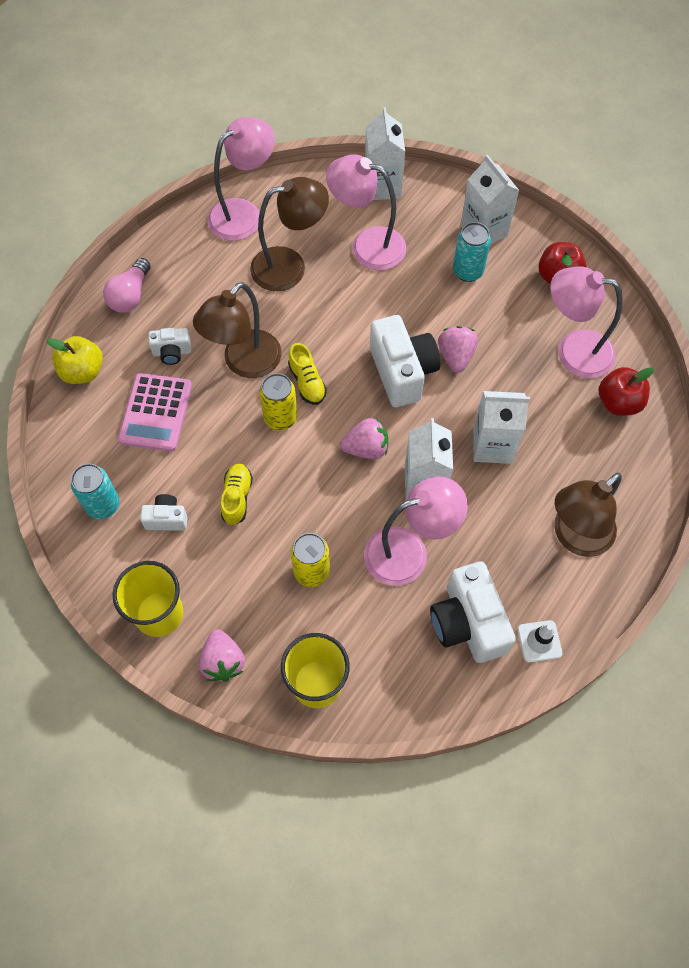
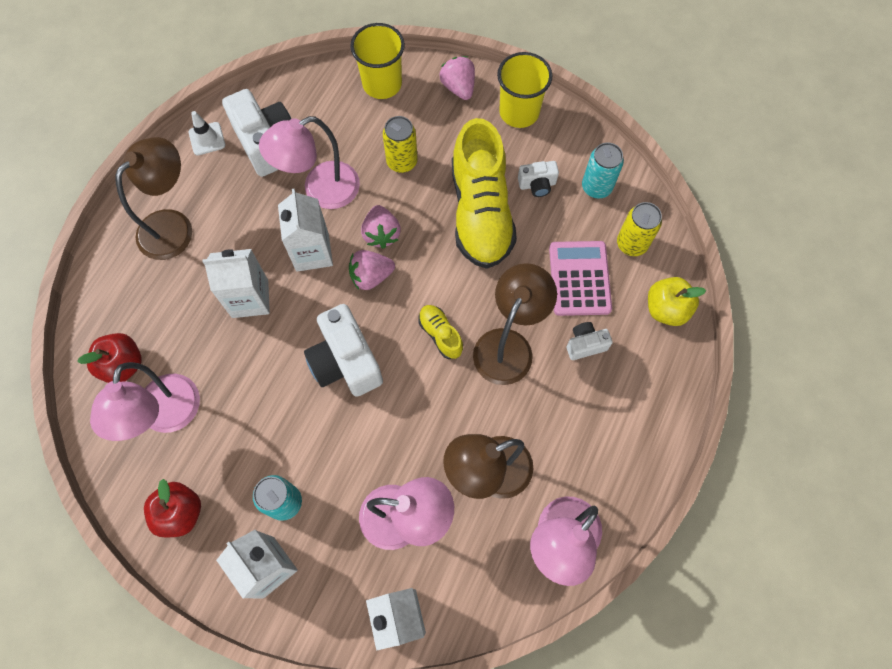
camera: 170 degrees right, 5 degrees up
pink light bulb [103,258,151,313] -> none
yellow shoe [220,463,253,525] -> yellow shoe [452,118,517,269], size x2.29
yellow can [259,373,297,430] -> yellow can moved to [617,202,662,256]
pink strawberry [438,326,478,373] -> pink strawberry moved to [361,205,401,249]
pink lamp [550,266,623,378] -> pink lamp turned 90 degrees clockwise [90,362,200,441]

